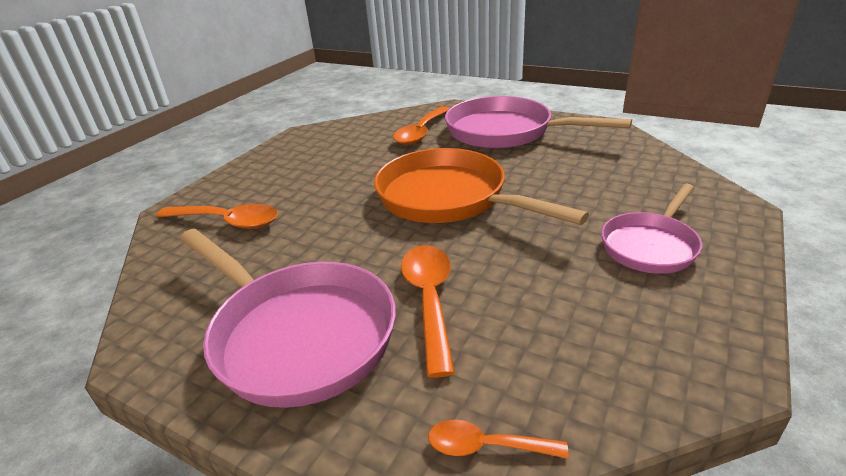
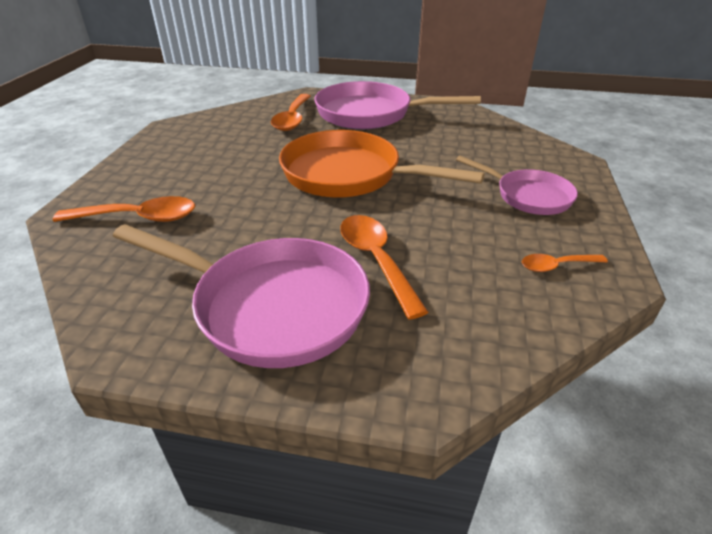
camera: 20 degrees left, 5 degrees up
orange spoon [428,420,568,459] -> orange spoon moved to [522,254,608,272]
pink pan [601,184,702,274] -> pink pan turned 75 degrees counterclockwise [456,155,578,215]

